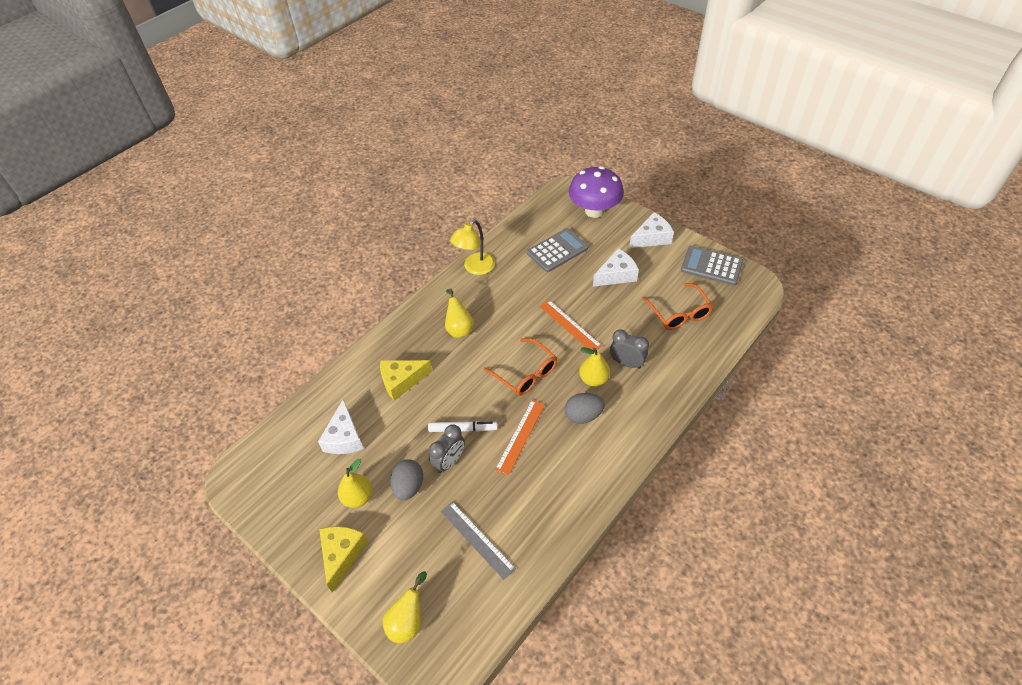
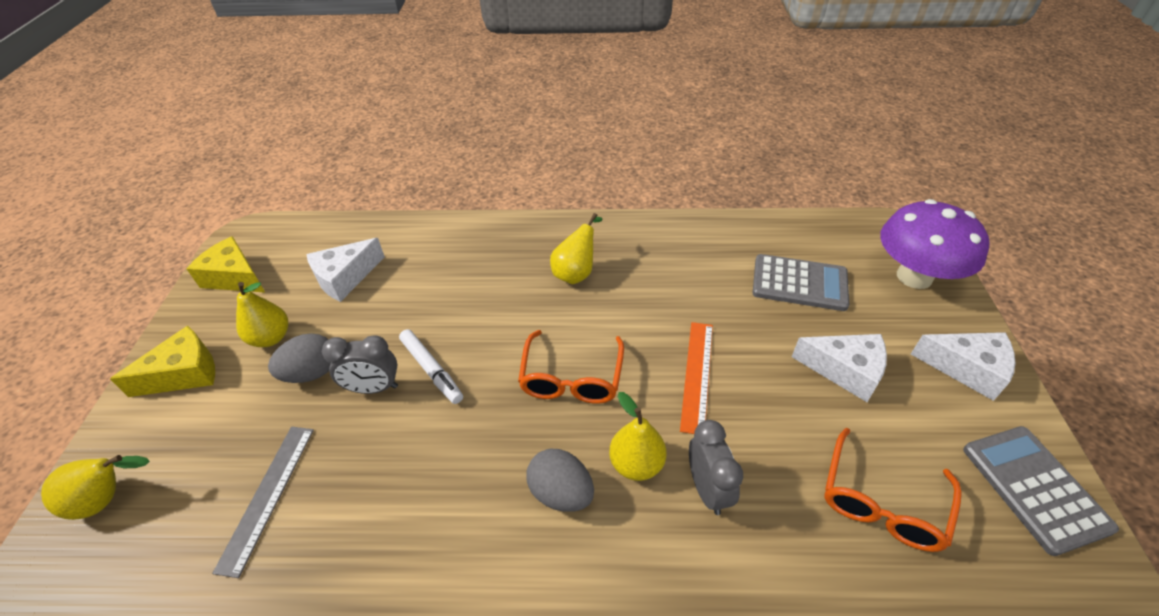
camera: 50 degrees right, 5 degrees down
yellow cheese [380,360,432,401] -> yellow cheese moved to [187,236,265,292]
yellow lamp [450,220,495,275] -> none
orange ruler [495,399,545,475] -> none

